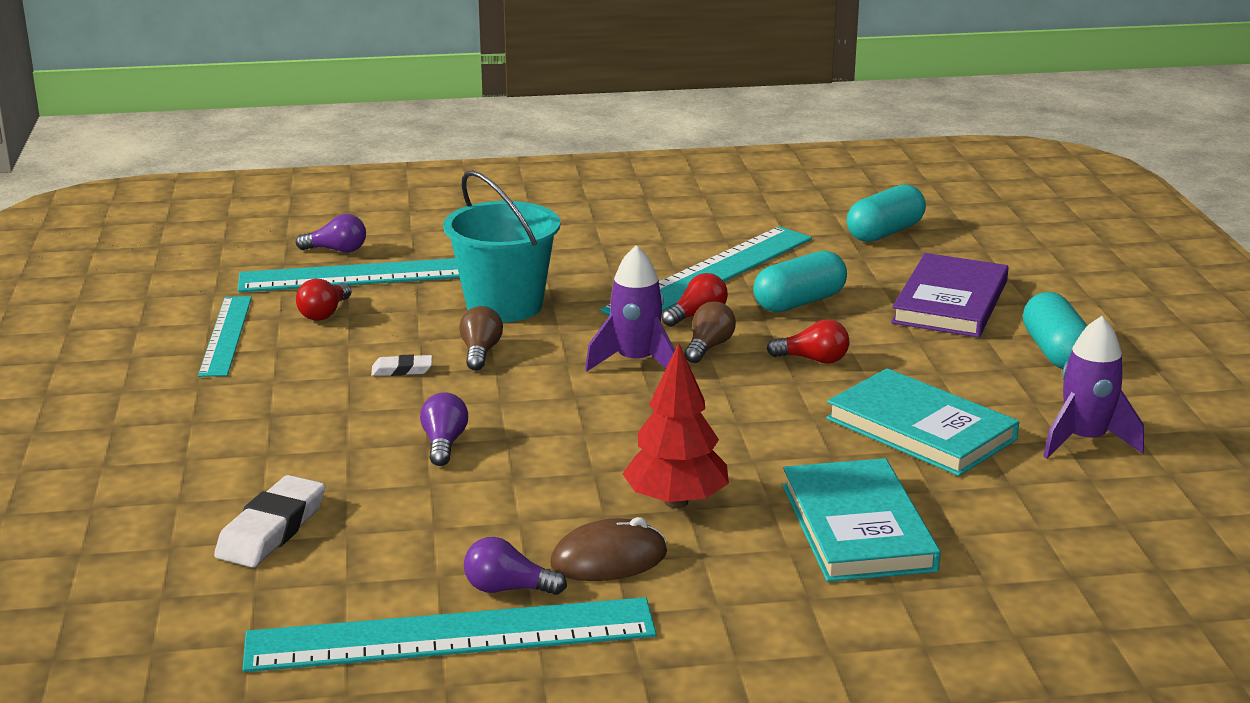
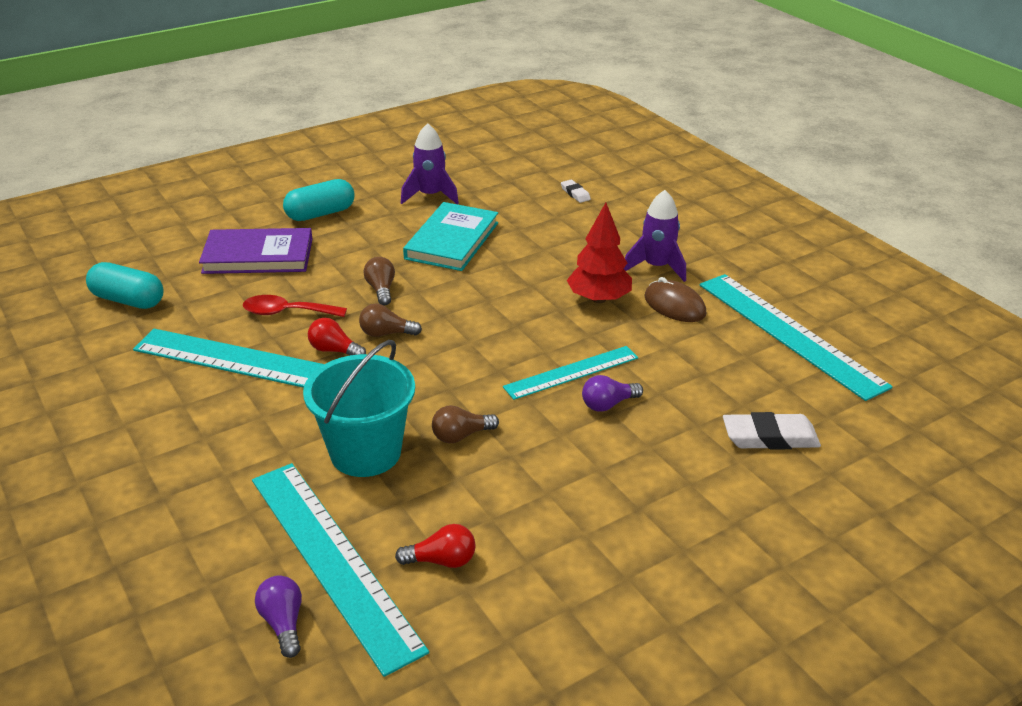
camera: 115 degrees left, 10 degrees up
turquoise ruler [198,296,252,377] -> turquoise ruler moved to [503,346,638,400]
white eraser [371,354,432,376] -> white eraser moved to [561,180,591,203]
purple light bulb [464,537,567,595] -> none
purple rocket [585,245,675,372] -> purple rocket moved to [624,190,686,282]
turquoise capsule [753,251,847,312] -> red spoon [243,295,347,317]
red light bulb [767,319,849,364] -> brown light bulb [364,257,395,306]
turquoise book [782,458,941,582] -> none

